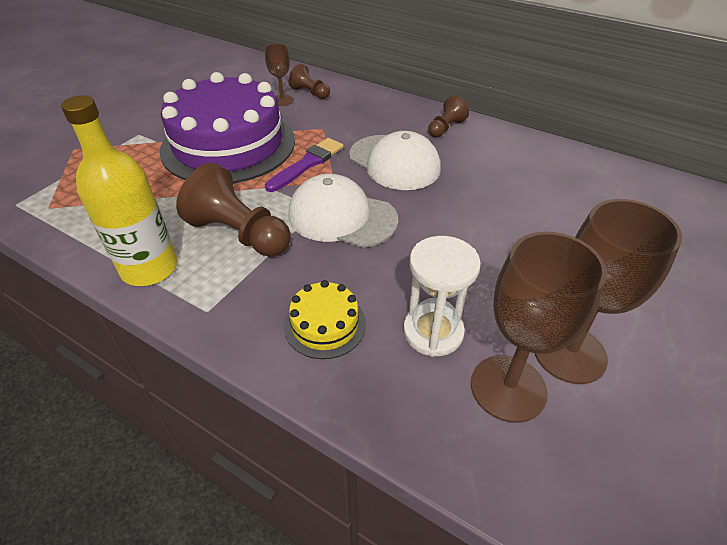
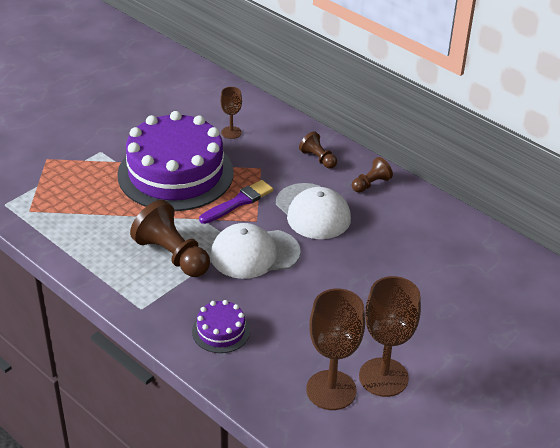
camera: 10 degrees right, 5 degrees down
yellow bottle [61,95,177,286] -> none
yellow cake [284,280,366,359] -> purple cake [192,300,250,353]
white cap [288,174,398,248] -> white cap turned 45 degrees counterclockwise [211,223,301,279]
brown pawn [289,64,330,99] -> brown pawn moved to [299,131,337,169]
white hourglass [403,236,481,357] -> none

